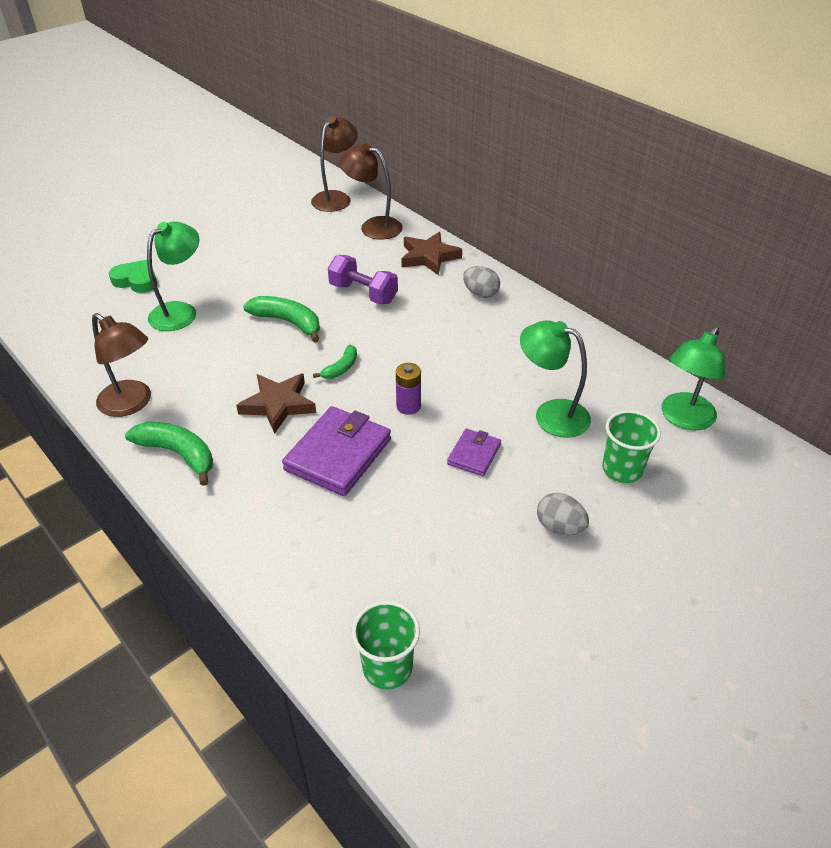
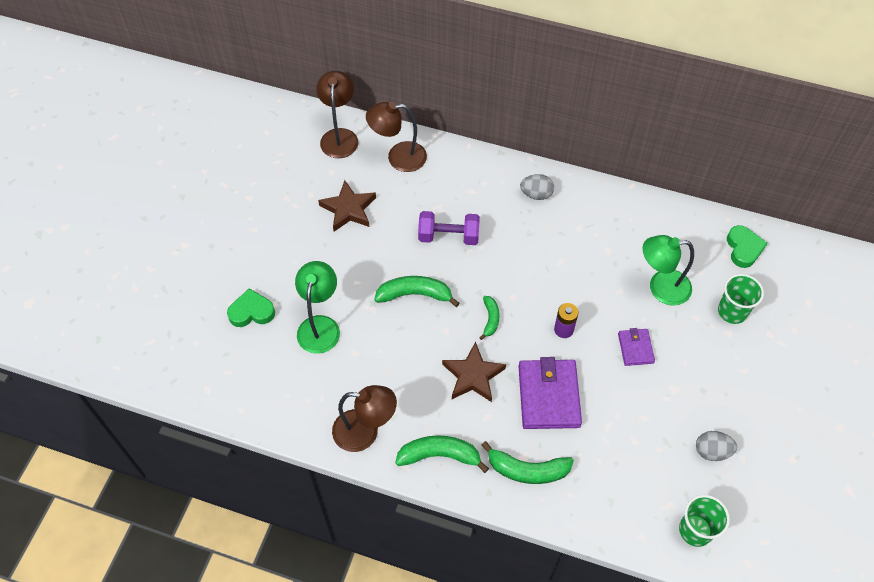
camera: 30 degrees left, 15 degrees up
brown star [401,232,462,275] -> brown star moved to [318,180,376,231]
grey egg [537,493,589,535] -> grey egg moved to [696,431,737,461]
green lamp [661,326,725,430] -> green heart [727,225,767,268]
none -> green banana [481,441,574,484]

